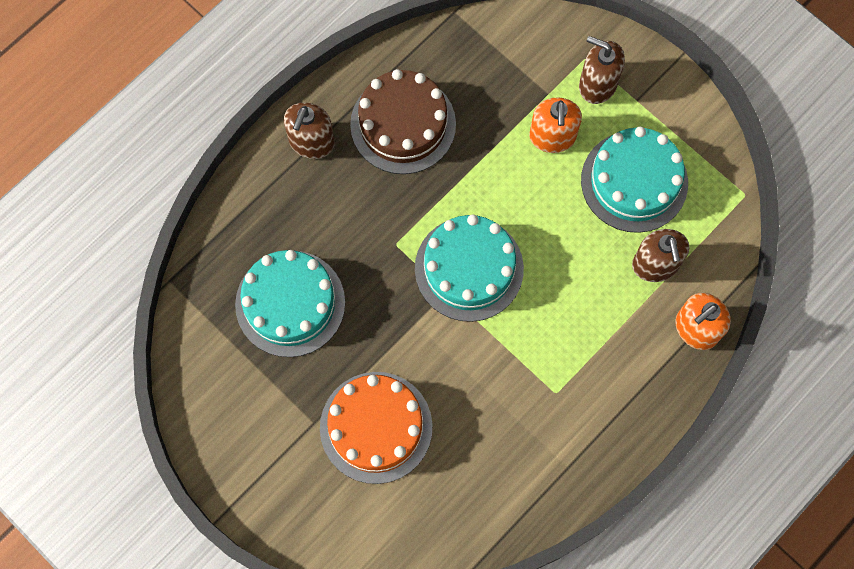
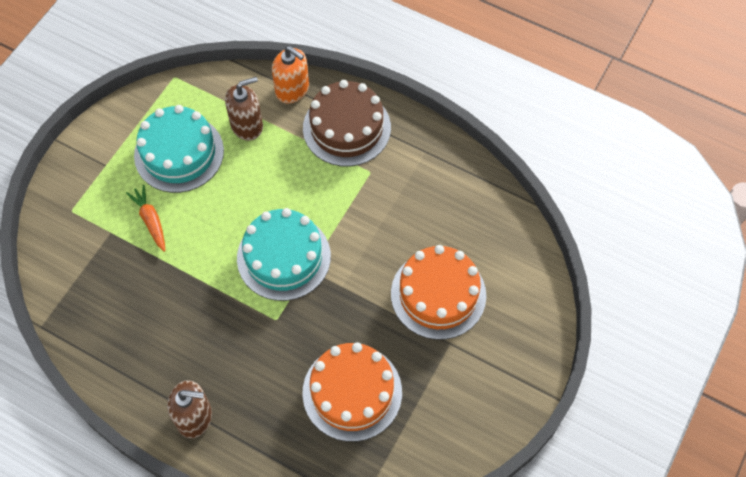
camera: 105 degrees left, 10 degrees down
turquoise cake [235,250,345,357] -> orange cake [302,342,402,442]
brown cake [350,69,456,174] -> brown cake moved to [303,80,391,166]
orange soap dispenser [529,97,582,153] -> orange carrot [126,185,165,252]
brown soap dispenser [579,36,625,104] -> none

